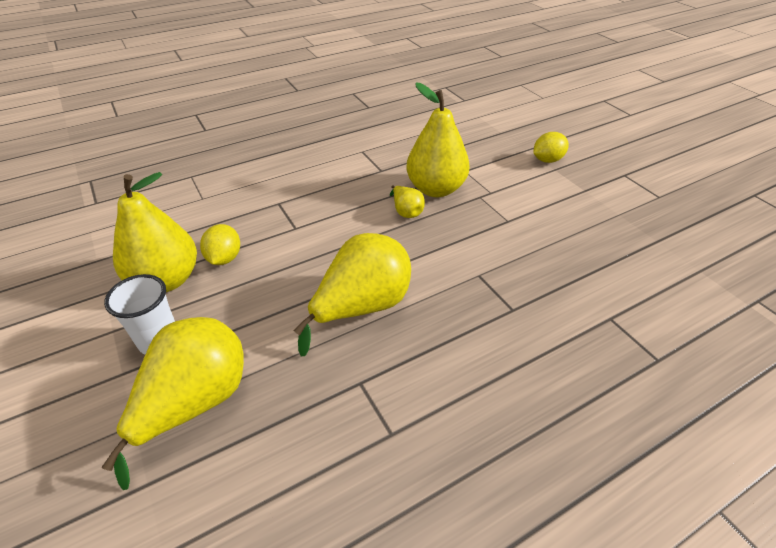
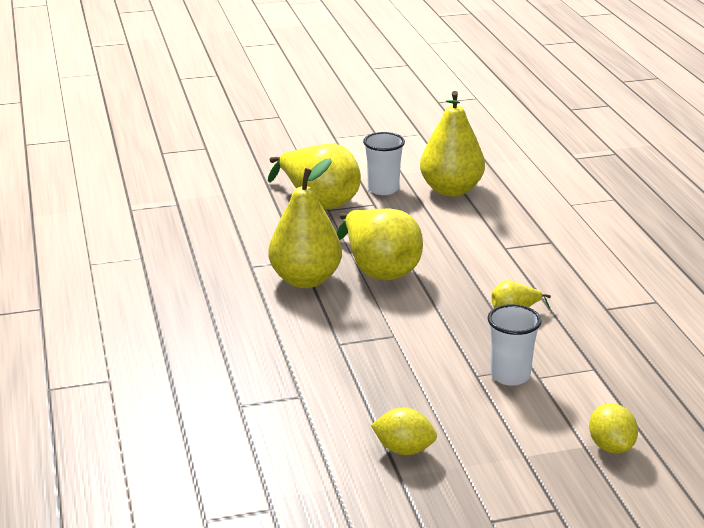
camera: 105 degrees right, 15 degrees down
yellow lemon [200,224,240,265] -> yellow lemon moved to [371,408,437,455]
yellow pear [406,83,470,197] -> yellow pear moved to [268,158,342,288]
none -> white cup [488,304,542,386]

